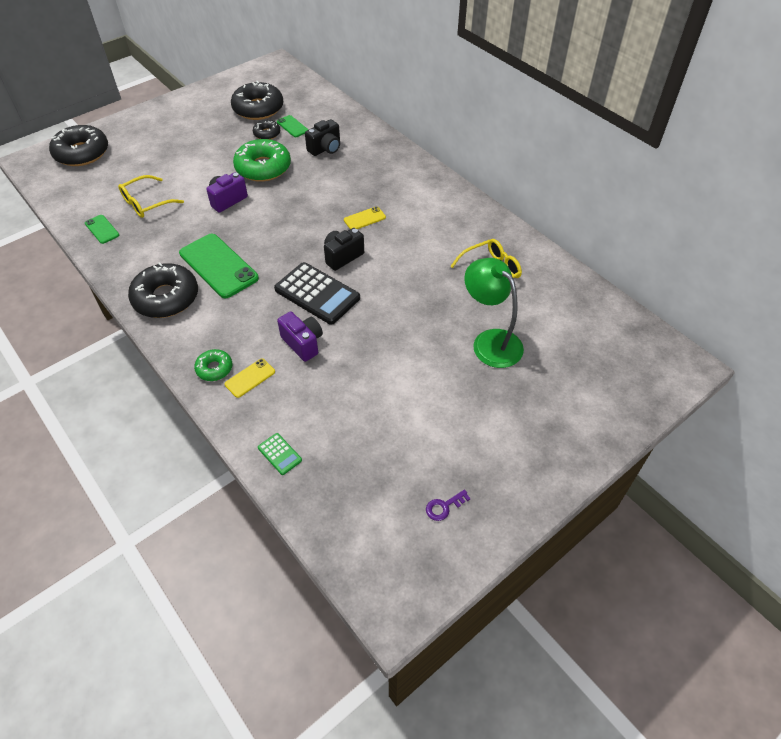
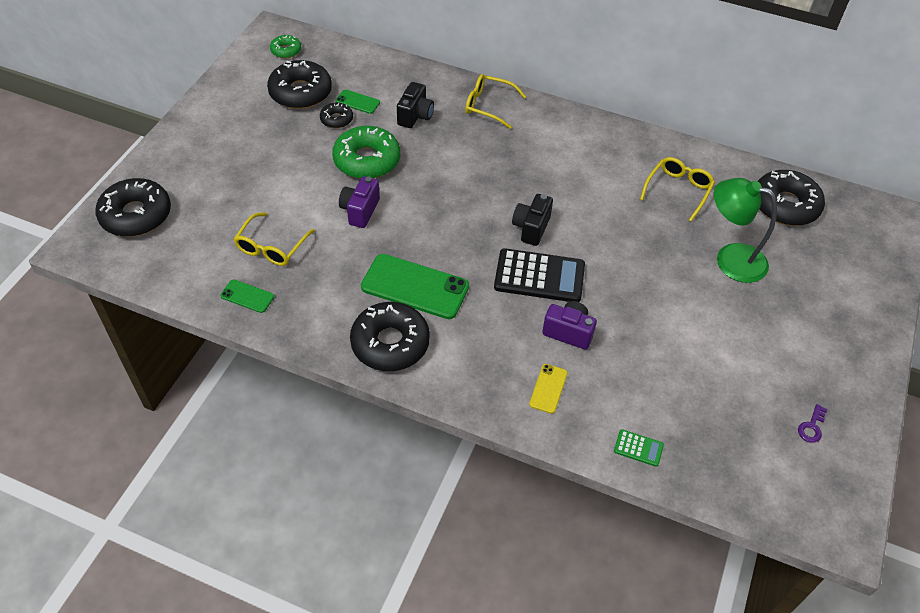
camera: 30 degrees left, 0 degrees up
green donut [194,349,232,381] -> green donut moved to [270,35,301,58]
yellow phone [344,206,386,229] -> none
none -> yellow glasses [465,74,526,129]
none -> black donut [758,170,825,226]

